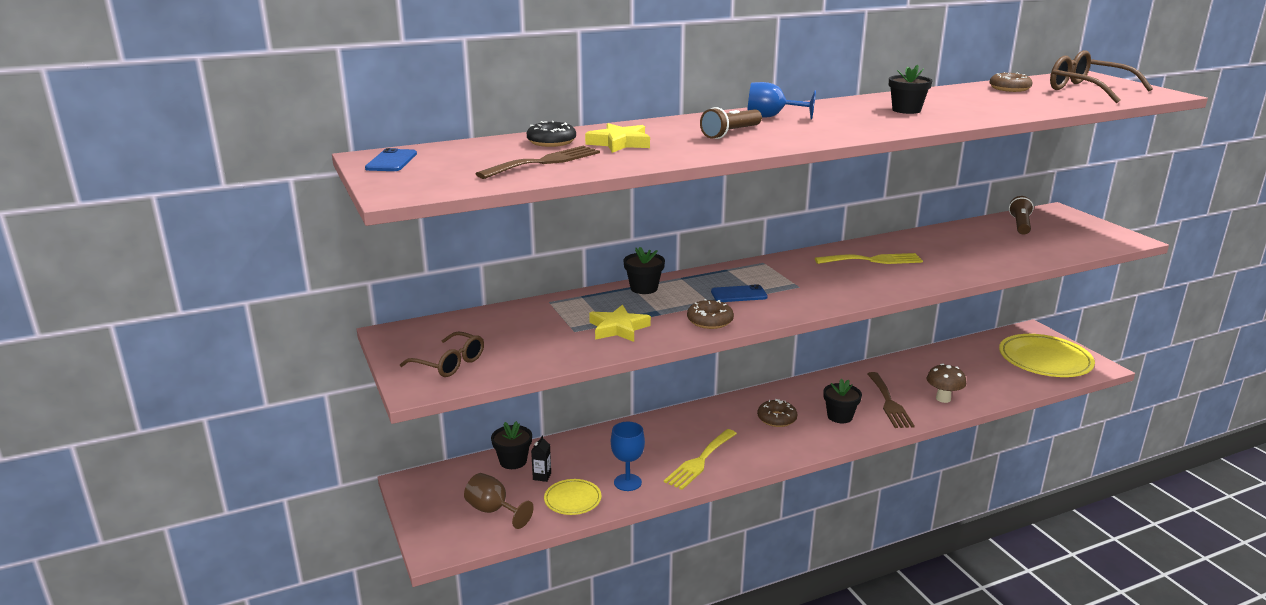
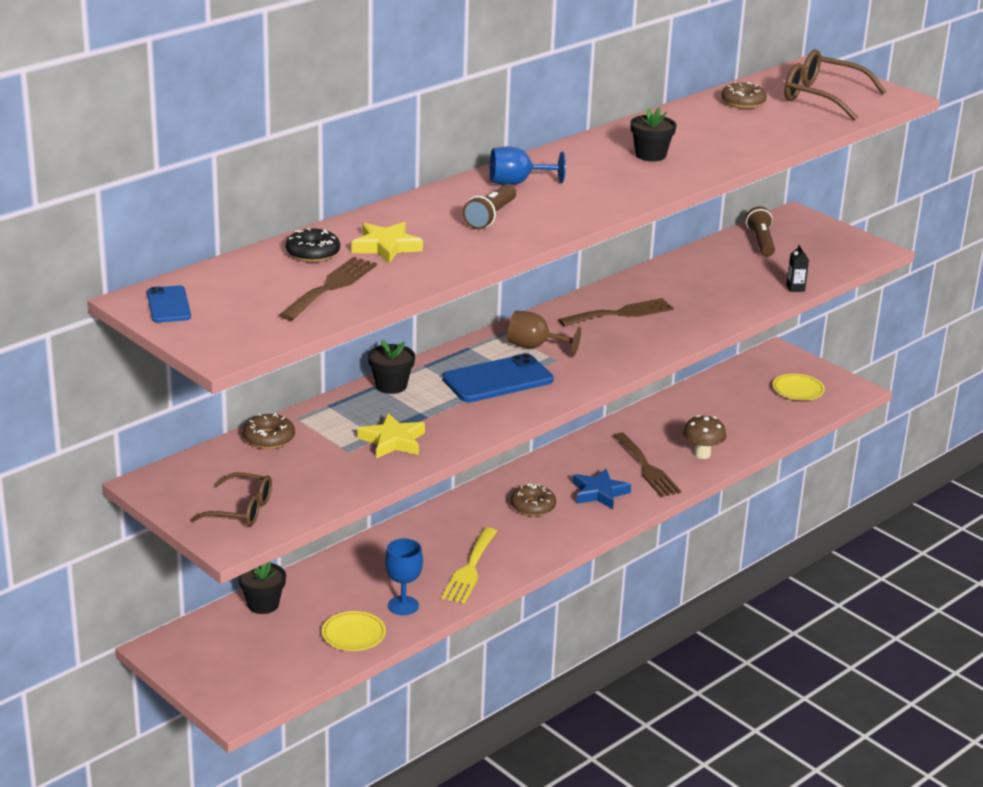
camera: 20 degrees left, 5 degrees up
brown goblet [464,473,534,529] -> brown goblet moved to [507,310,581,356]
black carton [531,435,551,482] -> black carton moved to [787,245,809,292]
brown donut [687,299,734,329] -> brown donut moved to [243,413,295,449]
blue phone [711,284,768,302] -> blue phone [442,353,554,402], size x1.75
yellow fork [815,253,923,264] -> brown fork [559,298,674,327]
black flower pot [823,379,862,423] -> blue star [573,469,631,509]
yellow plate [999,334,1095,377] -> yellow plate [773,374,825,400], size x0.51

